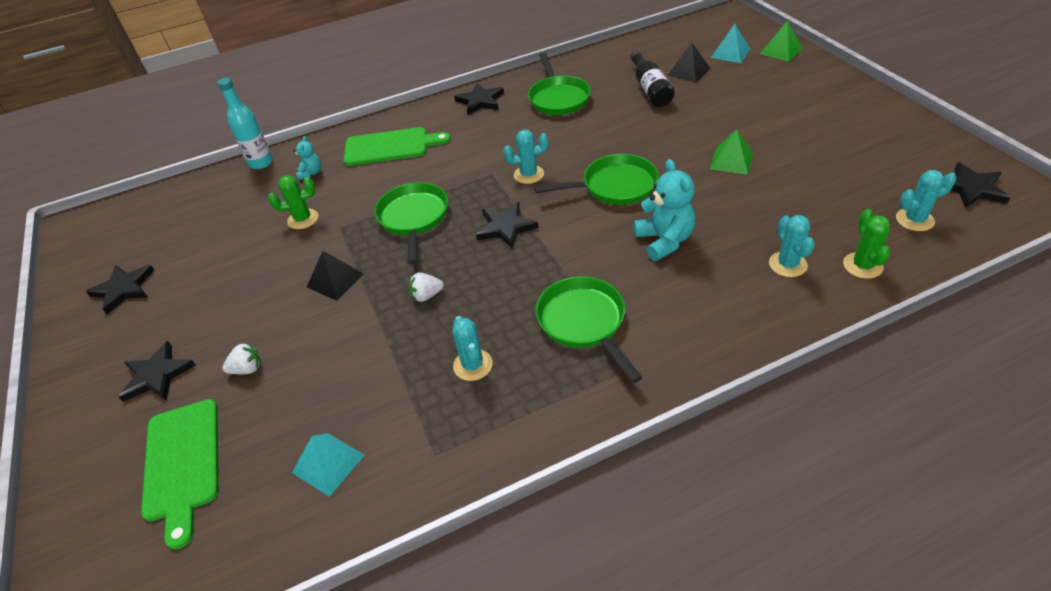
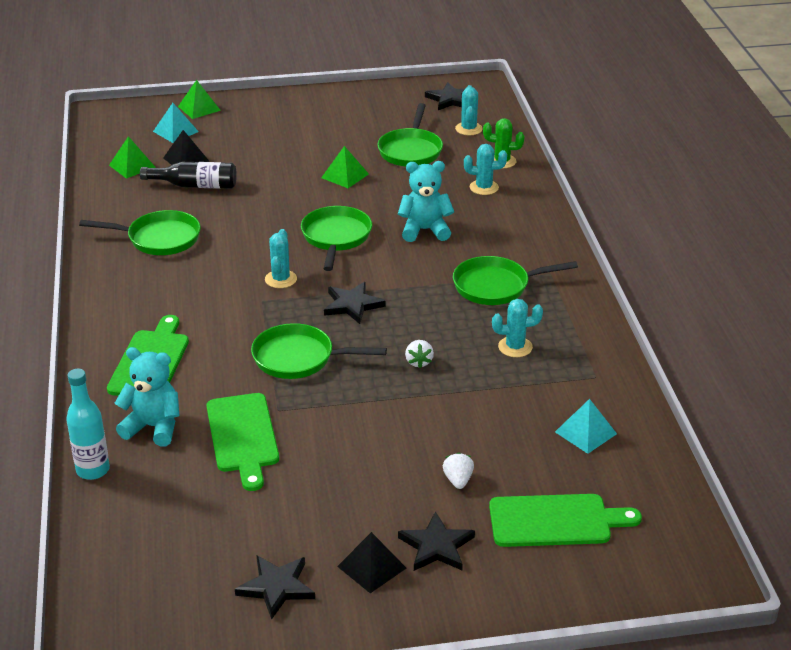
camera: 80 degrees left, 10 degrees down
green cactus [268,176,318,229] -> green cutting board [206,393,279,491]
turquoise teddy bear [294,136,321,180] -> turquoise teddy bear [114,347,179,446], size x1.84
black pyramid [307,251,364,301] -> black pyramid moved to [337,532,406,593]
black star [454,83,504,115] -> none
none -> green pyramid [109,136,156,179]
none -> green pan [377,103,443,167]

